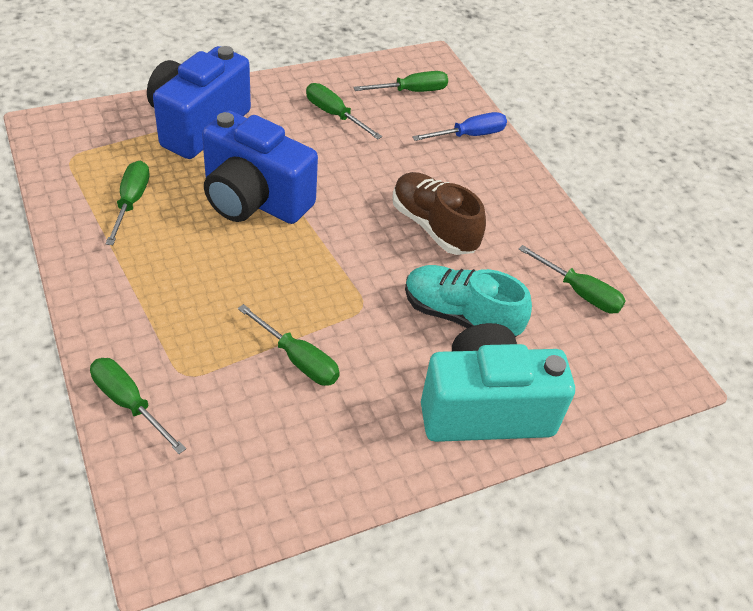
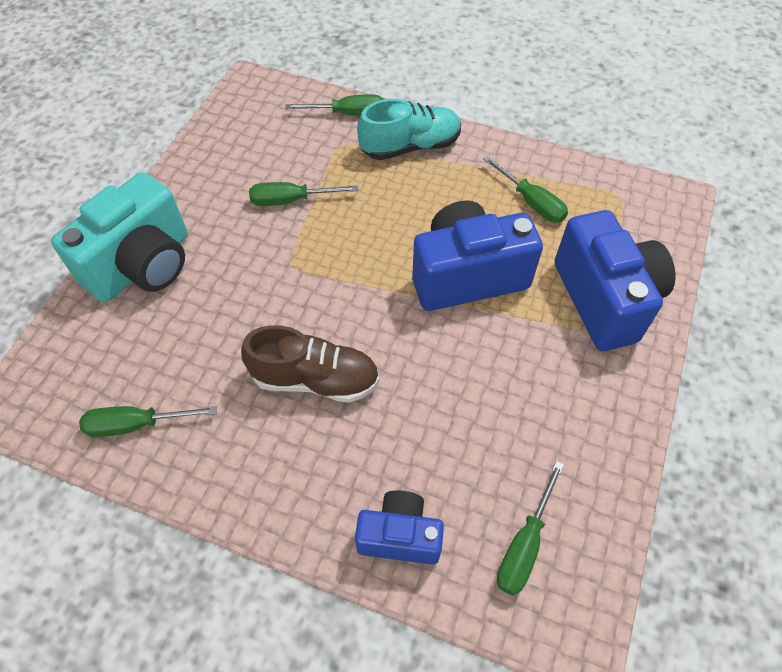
camera: 140 degrees right, 10 degrees up
green screwdriver [306,83,382,139] -> none
turquoise shoe [405,265,532,337] -> turquoise shoe moved to [357,99,461,160]
blue screwdriver [412,112,507,141] -> blue camera [355,490,444,564]

